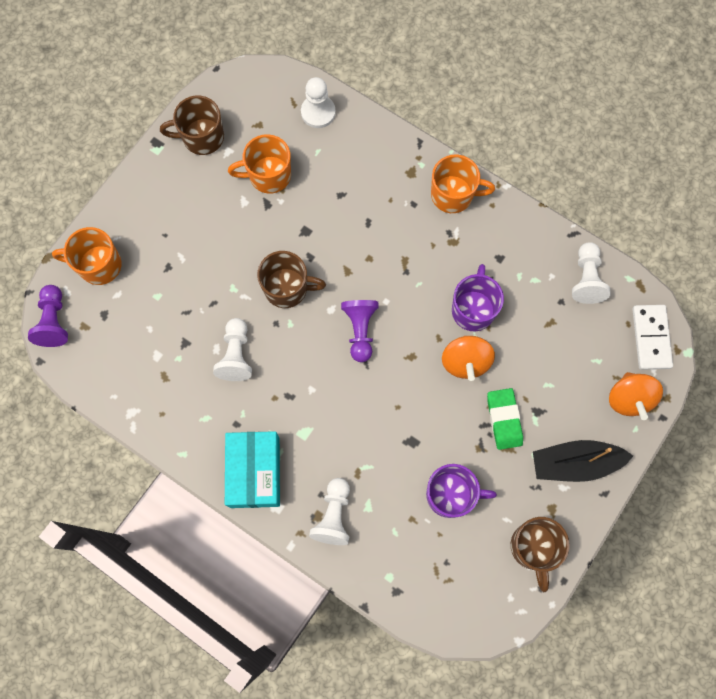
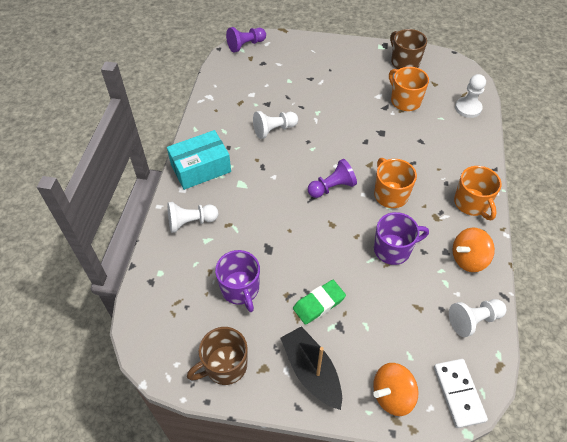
camera: 65 degrees right, 20 degrees down
orange mug [52,227,122,285] -> orange mug moved to [374,158,417,208]
brown mug [257,251,326,308] -> none
orange spinning top [442,336,495,381] -> orange spinning top moved to [452,227,495,272]
white domino [632,305,673,370] -> white domino turned 75 degrees counterclockwise [434,359,488,428]

